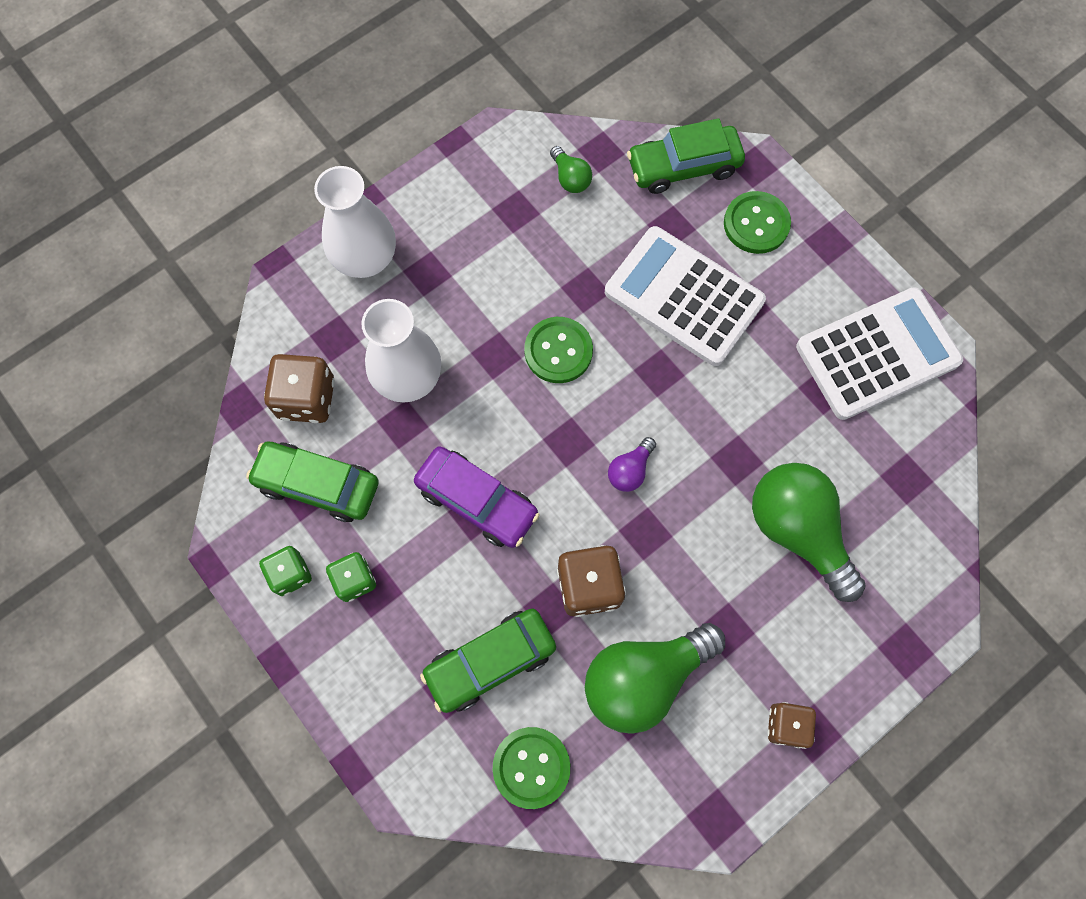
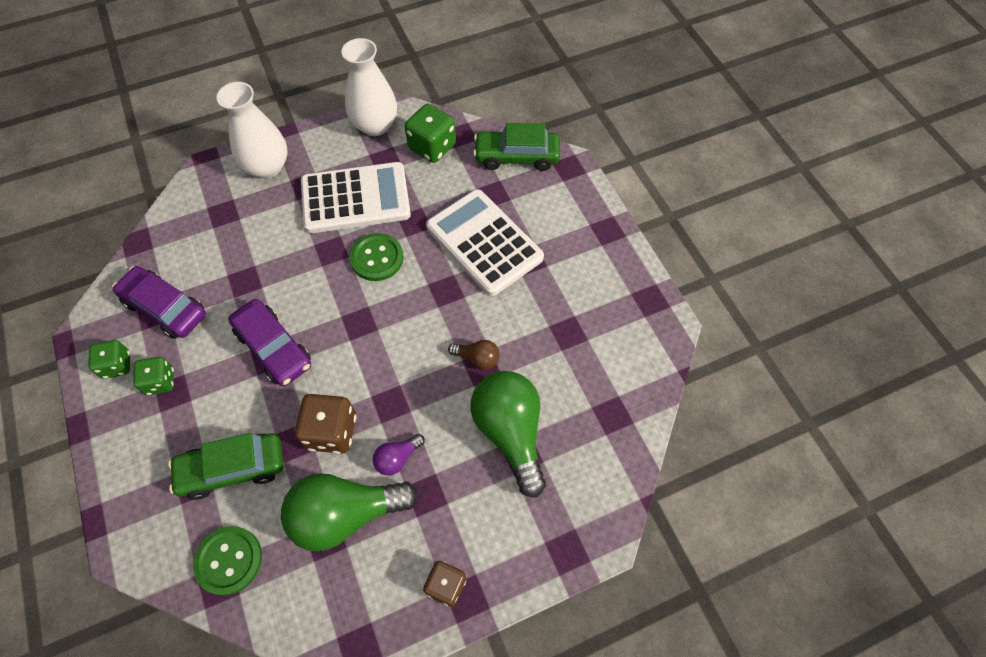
camera: 15 degrees right, 10 degrees down
green car [246,441,379,522] -> purple car [112,266,206,339]
brown dice [264,354,335,423] -> none
white vase [361,299,441,403] -> white vase moved to [342,38,397,136]
green light bulb [550,146,592,193] -> green dice [405,104,456,163]
purple light bulb [608,437,656,492] -> purple light bulb moved to [373,434,425,475]
green button [724,191,791,254] -> none
white calculator [796,287,963,420] -> white calculator moved to [301,162,411,233]
none -> brown light bulb [448,340,499,370]

